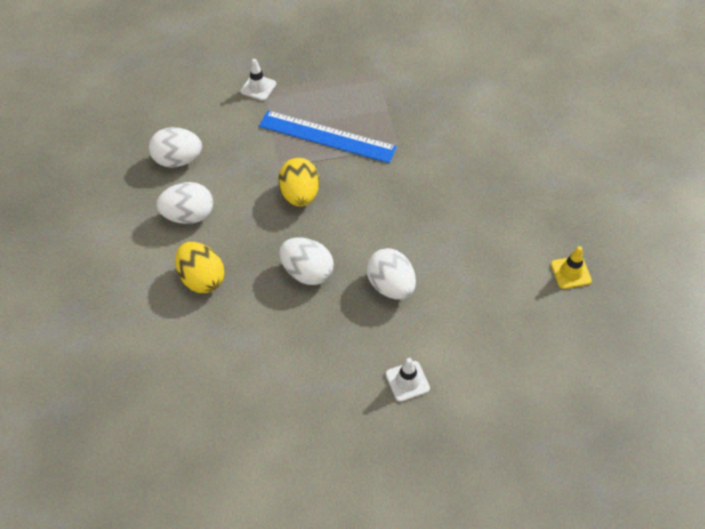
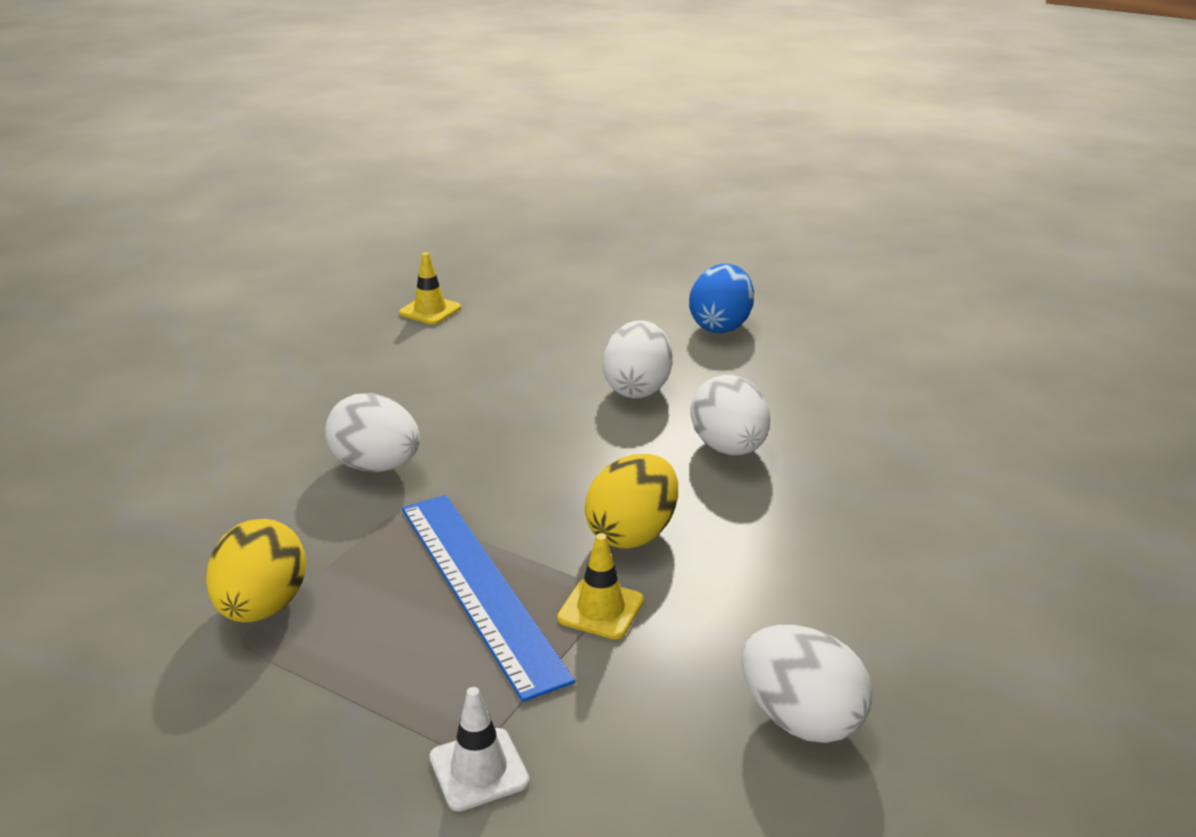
camera: 140 degrees left, 25 degrees down
white egg [156,182,213,224] -> white egg moved to [325,393,420,472]
yellow egg [175,242,225,293] -> yellow egg moved to [206,519,306,623]
white traffic cone [386,358,430,402] -> blue egg [689,264,754,333]
none -> yellow traffic cone [557,533,644,639]

